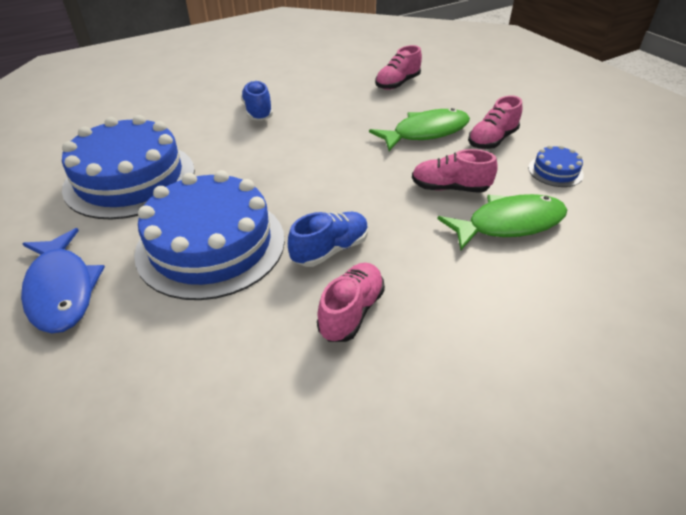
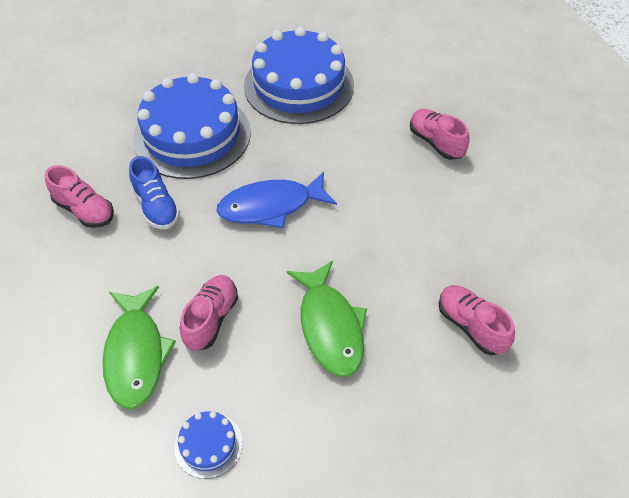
camera: 100 degrees right, 10 degrees up
blue fish [21,228,105,333] -> blue fish moved to [216,172,337,228]
blue shoe [241,80,273,121] -> none
pink shoe [468,95,522,149] -> pink shoe moved to [410,109,470,160]

